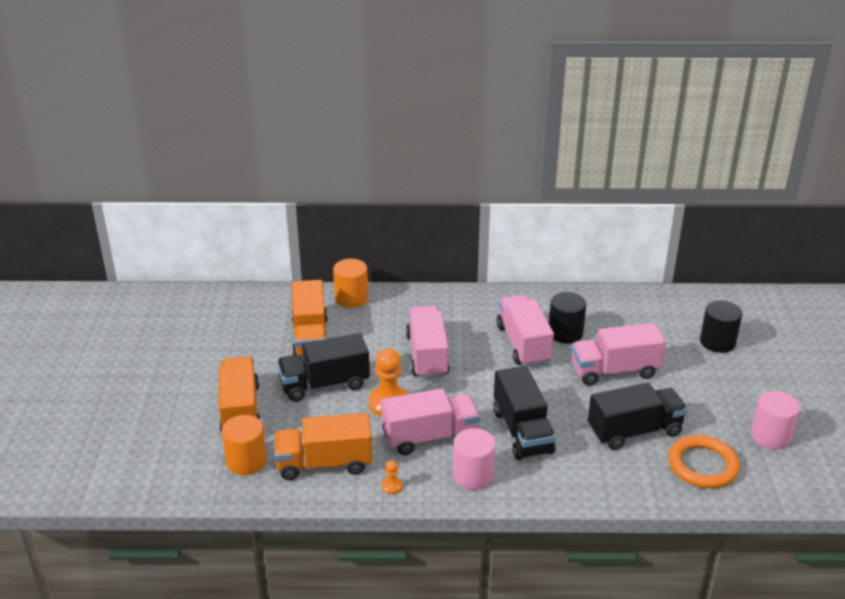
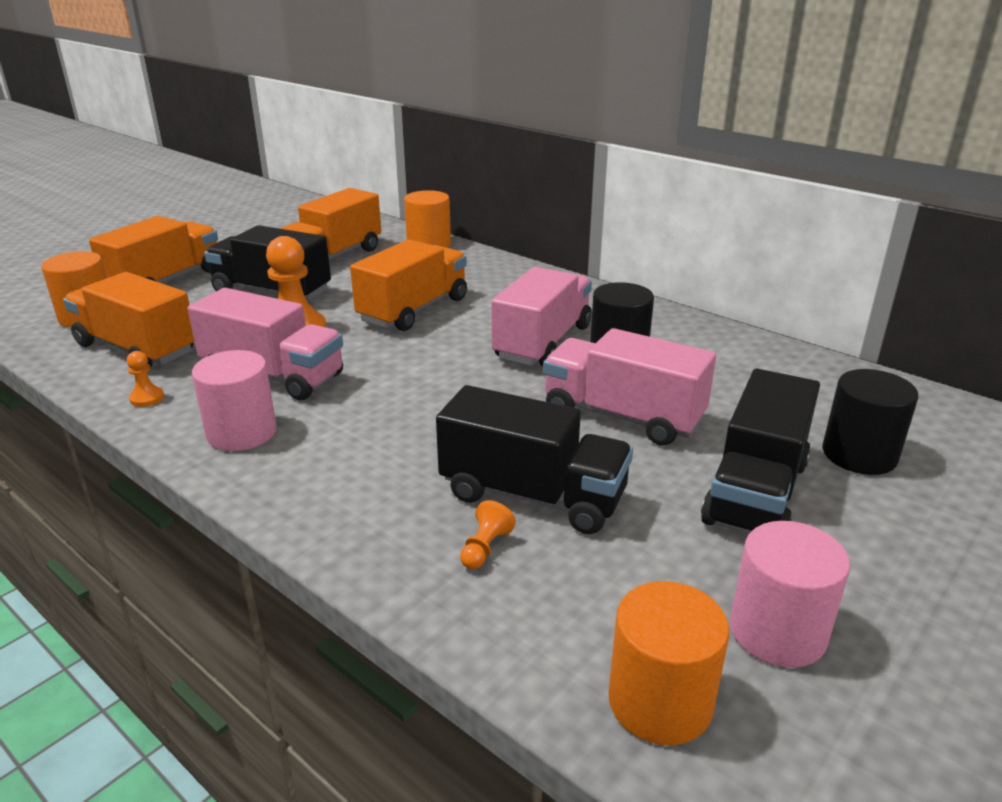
camera: 40 degrees right, 5 degrees down
pink truck [406,306,450,378] -> orange truck [350,239,467,331]
black truck [494,366,556,460] -> black truck moved to [701,369,820,533]
orange ring [668,435,740,488] -> none
none -> orange pawn [460,500,516,569]
none -> orange cylinder [608,581,729,745]

